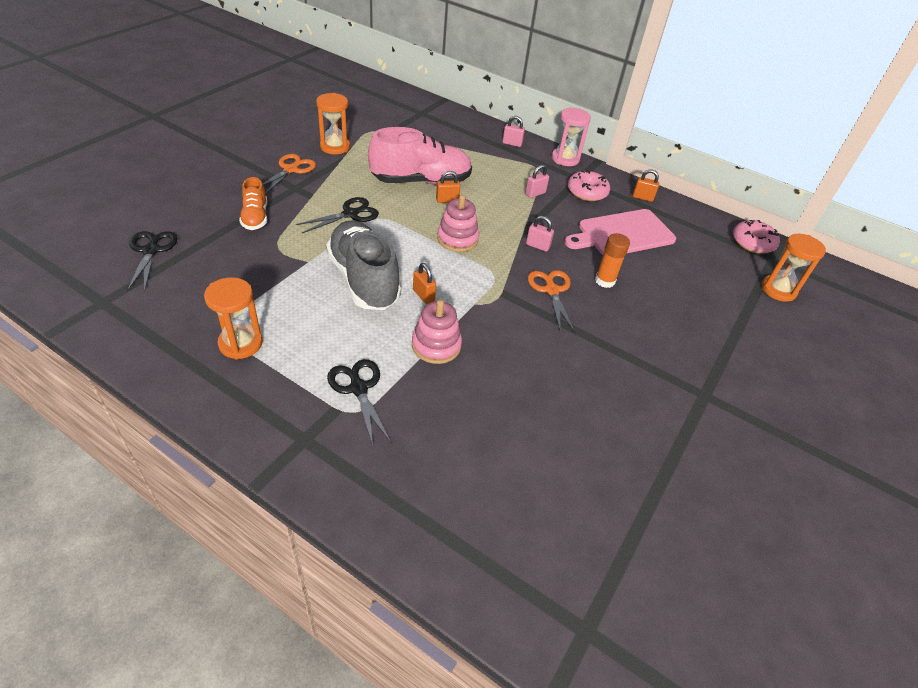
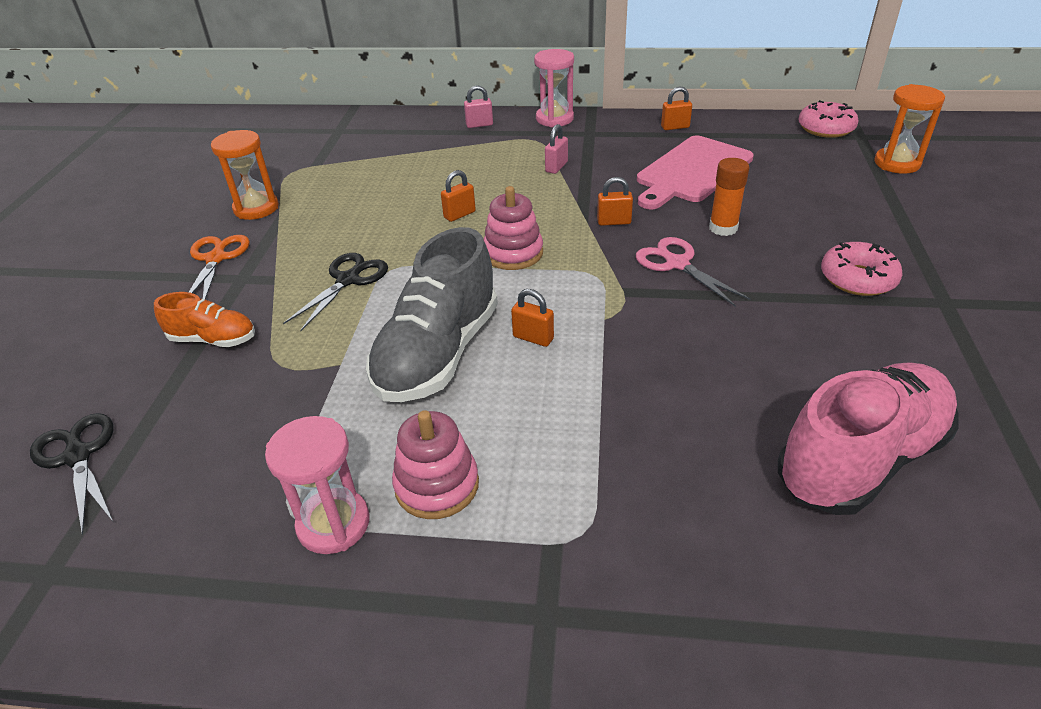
camera: 20 degrees left, 5 degrees down
orange hourglass [204,277,263,359] -> pink hourglass [265,416,370,554]
orange shoe [239,177,267,230] -> orange shoe turned 45 degrees counterclockwise [154,292,255,347]
grey shoe [326,221,401,310] -> grey shoe turned 105 degrees counterclockwise [366,227,498,402]
black scissors [327,359,391,446] -> none
pink shoe [368,127,472,185] -> pink shoe moved to [778,362,959,515]
pink stacking toy [412,300,462,364] -> pink stacking toy moved to [392,410,479,519]
pink padlock [526,216,554,252] -> orange padlock [597,177,633,226]
orange scissors [528,270,575,333] -> pink scissors [636,237,750,307]
pink donut [568,169,610,201] -> pink donut moved to [821,242,903,296]

